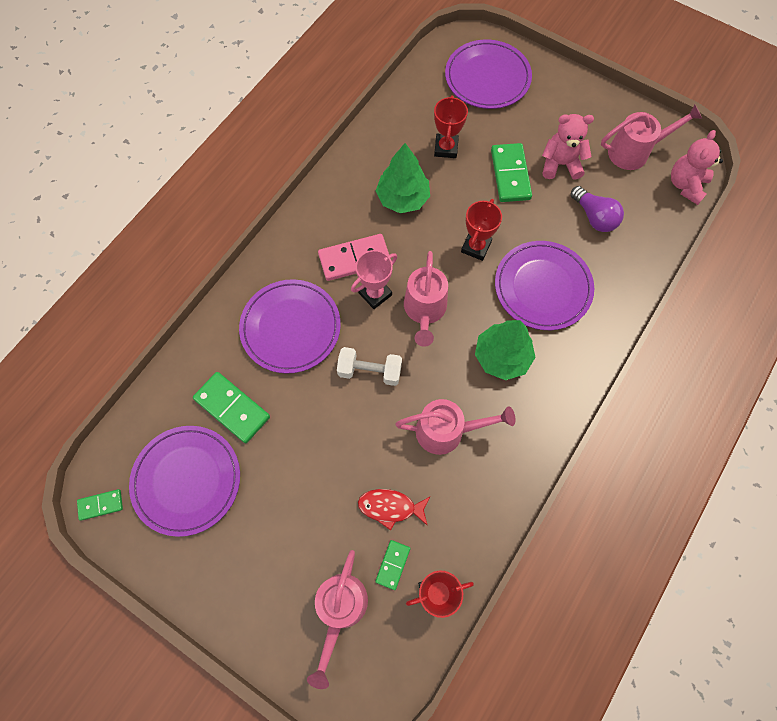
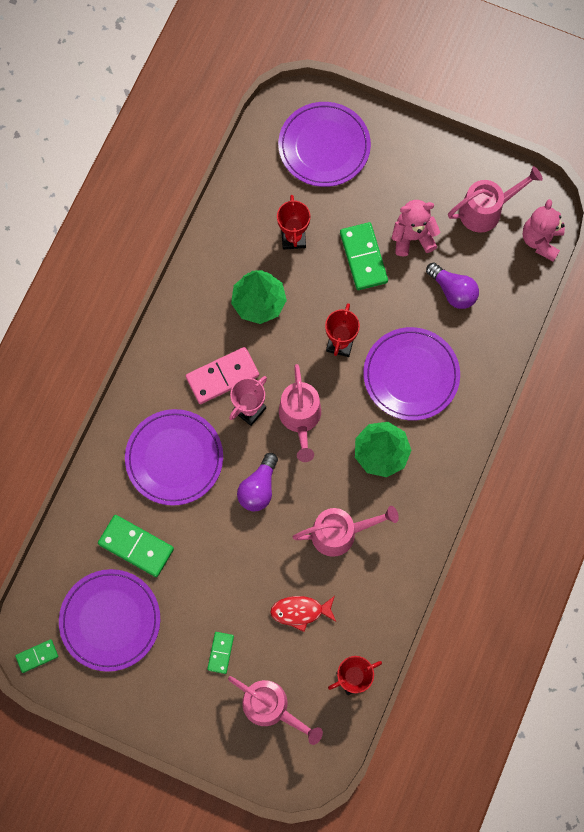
camera: 10 degrees left, 5 degrees up
pink watering can [307,550,368,689] -> pink watering can turned 60 degrees counterclockwise [228,676,323,745]
white dumbbell [337,347,402,386] -> purple light bulb [237,453,278,512]
green domino [375,540,410,590] -> green domino moved to [207,632,234,674]

